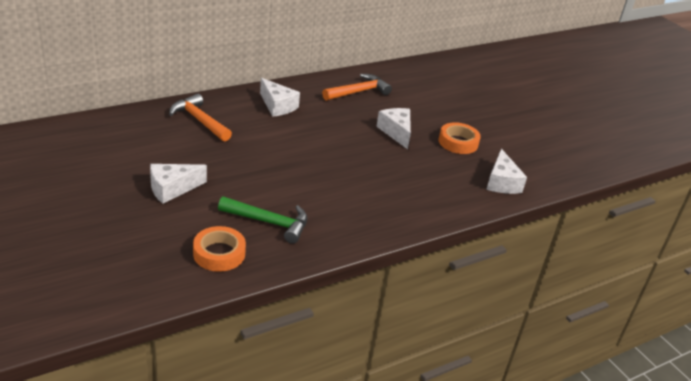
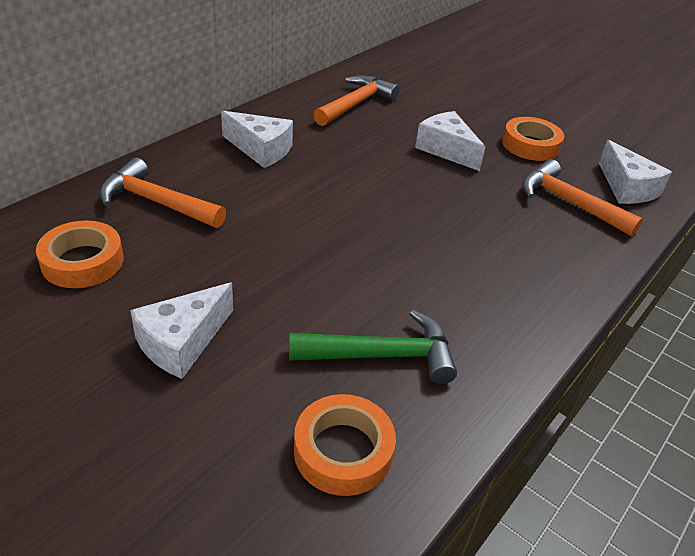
camera: 20 degrees left, 5 degrees up
none -> orange tape [36,220,124,288]
none -> orange hammer [522,159,643,237]

